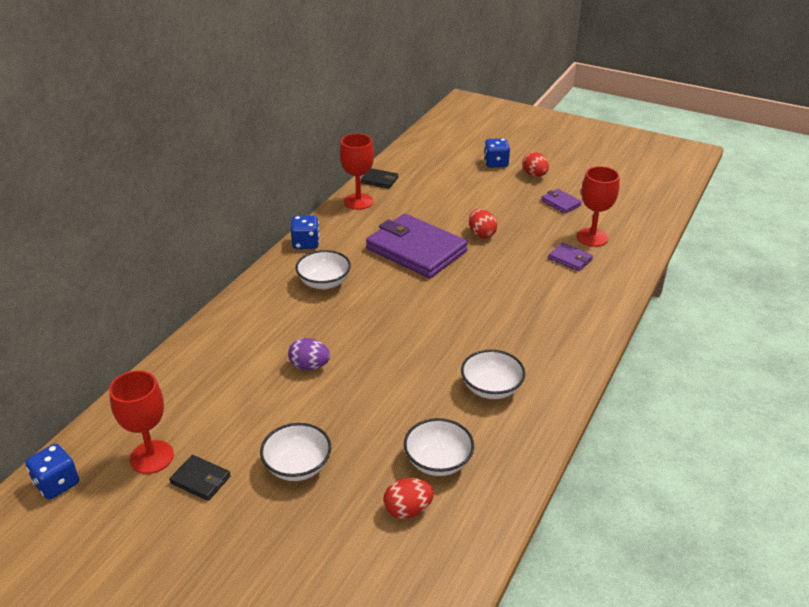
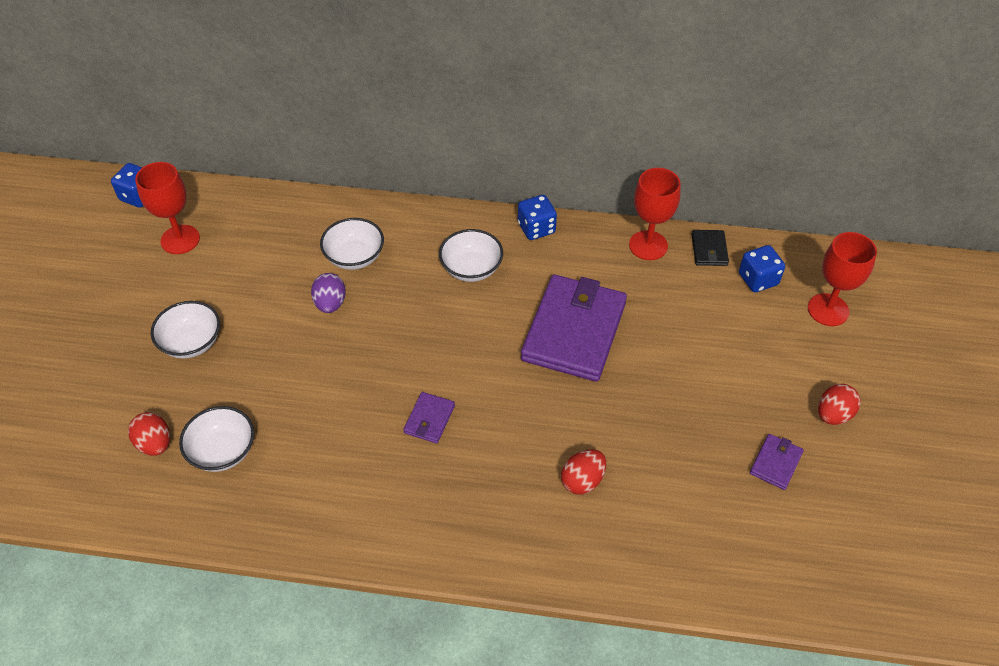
camera: 70 degrees right, 15 degrees up
black wallet [169,455,231,501] -> none
white bowl [461,350,525,399] -> white bowl moved to [320,218,384,270]
red egg [469,209,497,239] -> red egg moved to [561,449,606,495]
blue dice [484,138,510,168] -> blue dice moved to [739,245,785,292]
purple wallet [548,243,593,271] -> purple wallet moved to [403,392,455,443]
red goblet [577,166,620,247] -> red goblet moved to [808,232,877,326]

